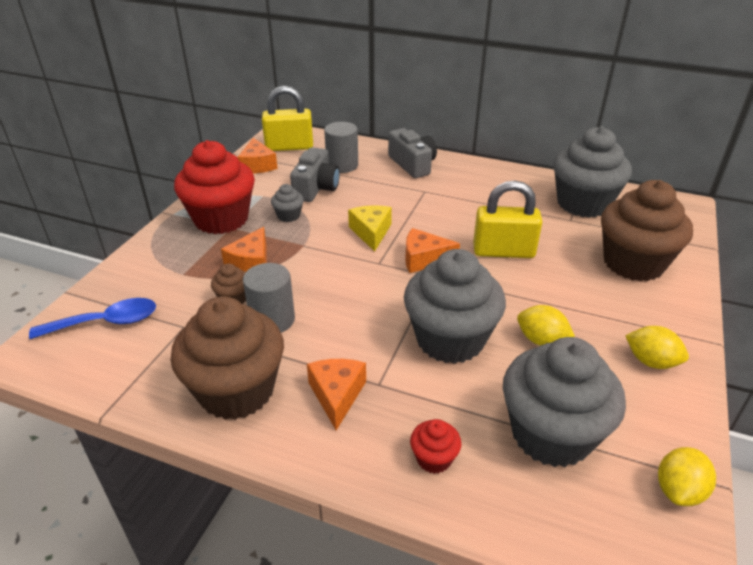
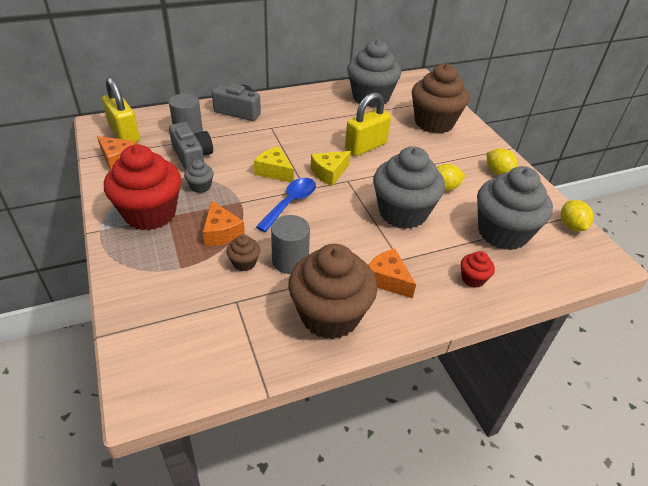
camera: 45 degrees left, 5 degrees up
blue spoon [29,298,156,339] -> blue spoon moved to [256,178,316,232]
yellow padlock [262,86,313,151] -> yellow padlock turned 75 degrees counterclockwise [102,77,140,142]
orange cheese [405,228,460,273] -> yellow cheese [311,151,351,186]
yellow lemon [625,326,689,369] -> yellow lemon turned 60 degrees clockwise [486,148,518,175]

